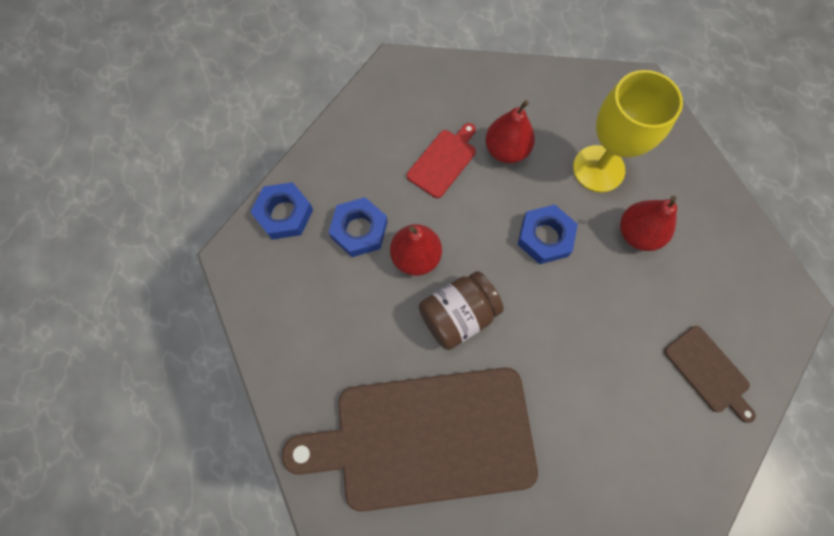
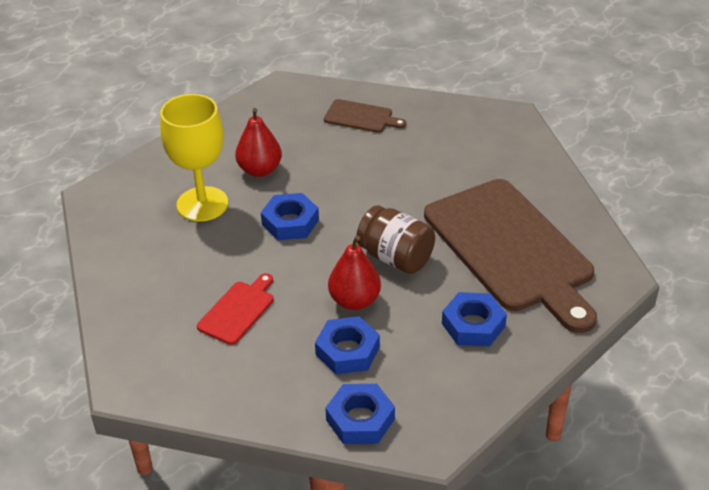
camera: 110 degrees left, 30 degrees down
red cutting board [407,123,476,198] -> red cutting board turned 105 degrees clockwise [197,273,274,345]
red pear [485,100,535,163] -> none
brown cutting board [664,326,756,423] -> brown cutting board turned 75 degrees clockwise [324,99,407,133]
none -> blue nut [442,292,507,346]

